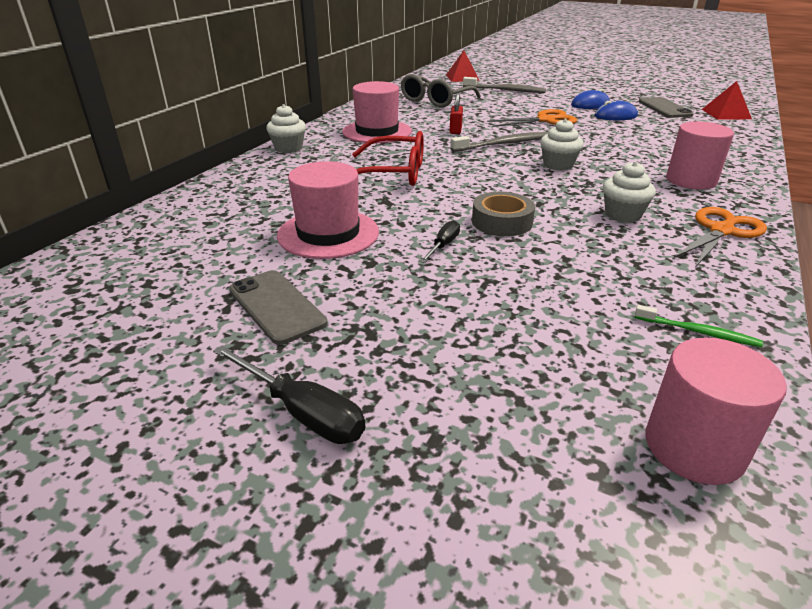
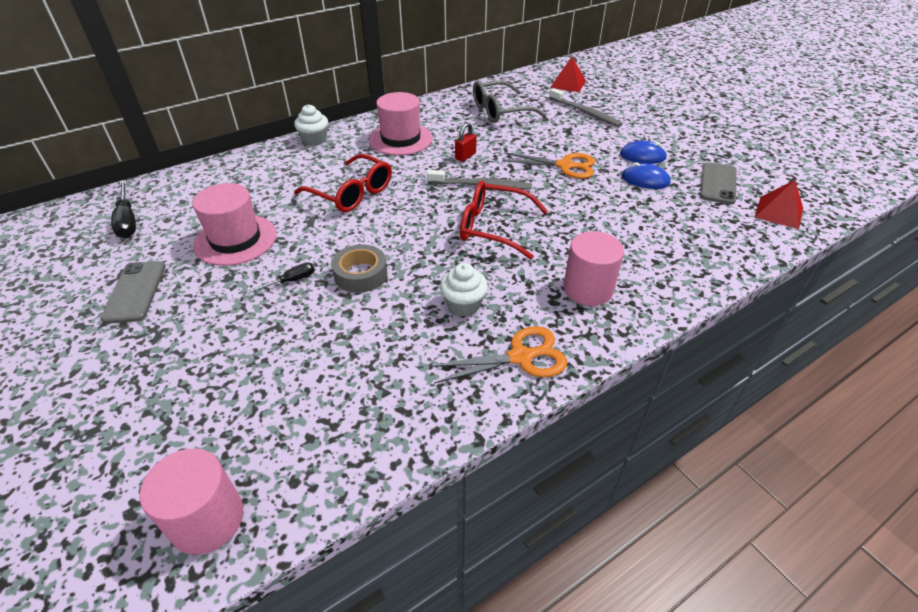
camera: 30 degrees right, 10 degrees up
black screwdriver [213,345,365,444] -> black screwdriver moved to [111,180,136,238]
white cupcake [540,119,583,171] -> red glasses [460,181,548,259]
green toothbrush [635,305,763,347] -> none

